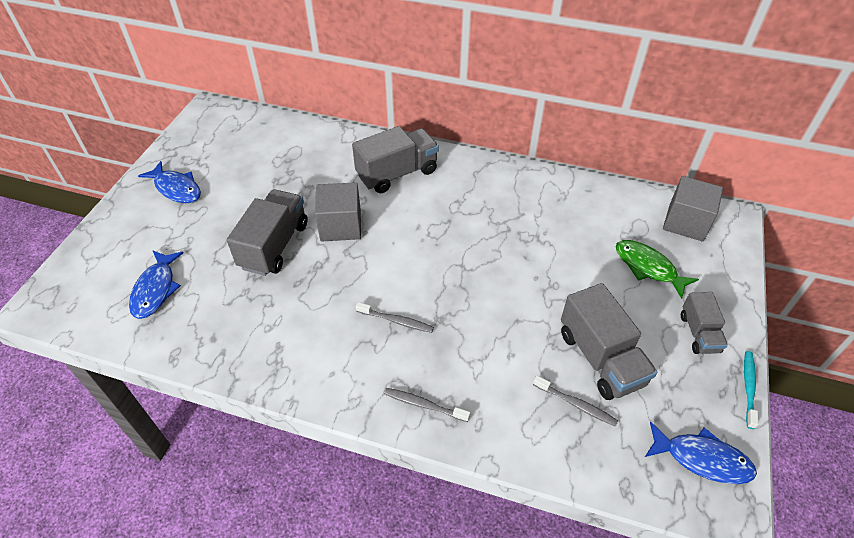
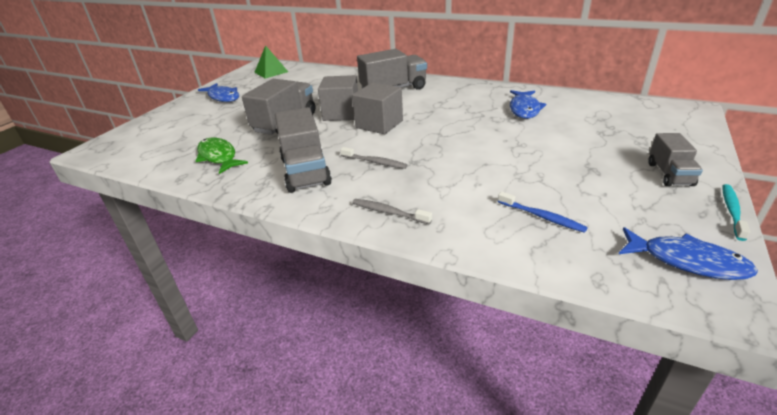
camera: 10 degrees right, 15 degrees down
blue fish [129,250,184,319] -> blue fish moved to [510,90,546,119]
grey toothbrush [533,376,618,427] -> blue toothbrush [498,191,588,233]
grey truck [561,283,657,400] -> grey truck moved to [275,107,332,193]
green fish [616,240,699,299] -> green fish moved to [196,138,248,174]
grey cube [663,176,723,242] -> grey cube moved to [352,83,403,134]
none -> green pyramid [254,45,288,79]

